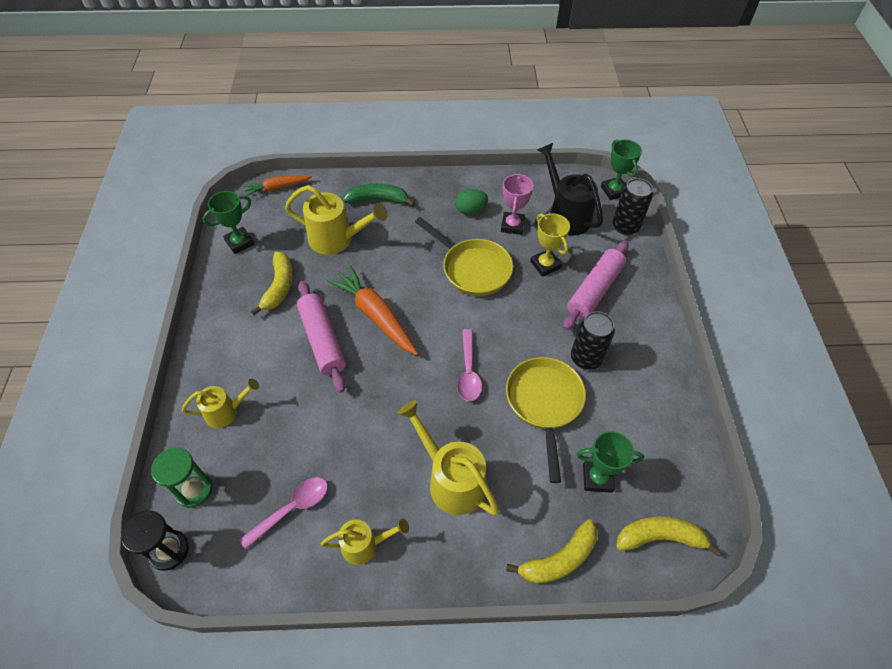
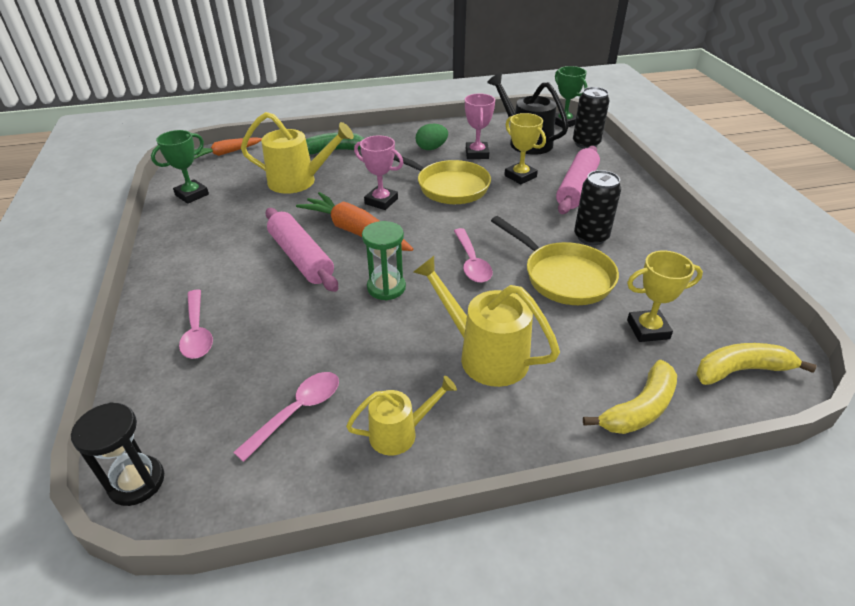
camera: 10 degrees left, 15 degrees down
green hourglass [151,448,213,508] -> green hourglass moved to [362,221,406,300]
yellow watering can [182,378,259,428] -> pink spoon [179,290,213,359]
yellow banana [251,252,293,315] -> none
yellow pan [506,357,586,483] -> yellow pan turned 150 degrees clockwise [491,216,619,305]
green trophy [576,431,644,493] -> yellow trophy [627,251,703,342]
none -> pink trophy [354,135,403,210]

